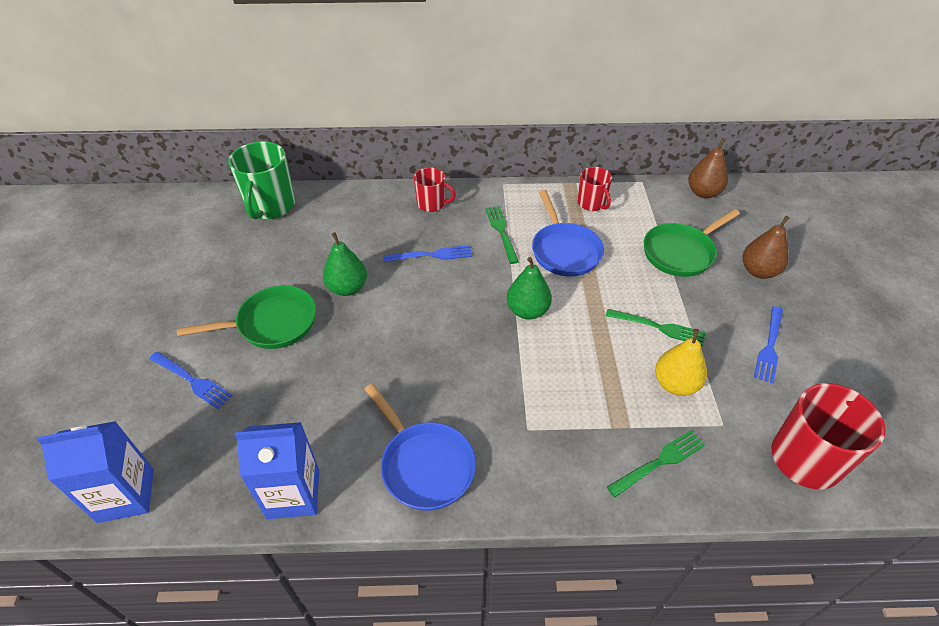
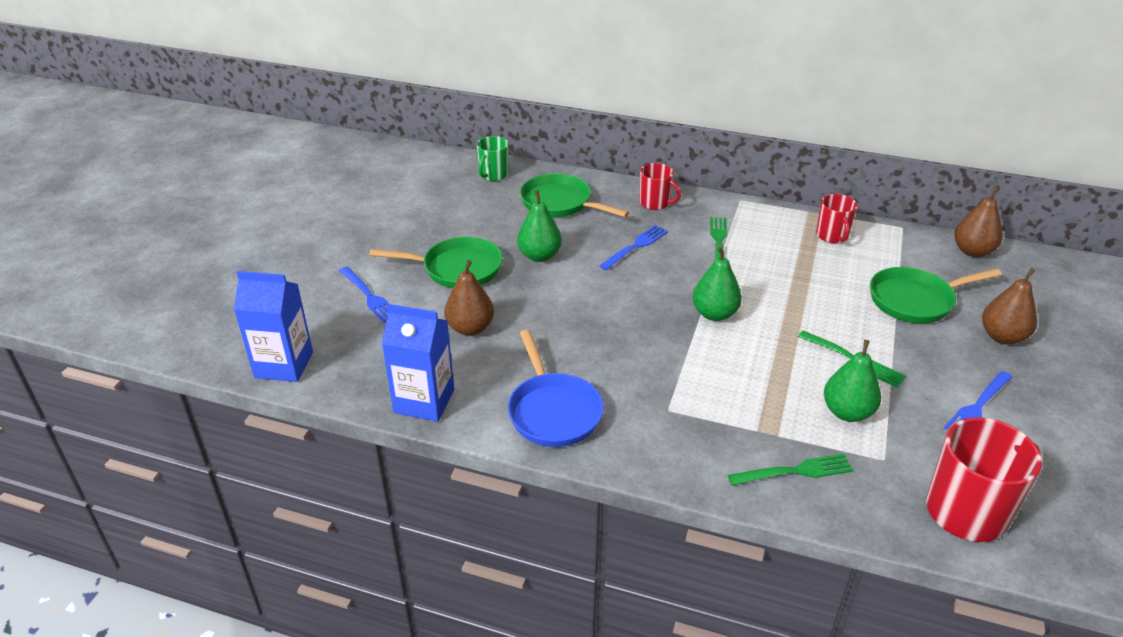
camera: 20 degrees right, 10 degrees down
green mug [228,141,295,219] -> green mug [477,136,509,181], size x0.58
blue fork [383,245,472,262] -> blue fork turned 60 degrees counterclockwise [599,225,668,270]
blue pan [532,190,604,277] -> none
yellow pear [655,329,707,396] -> green pear [824,340,881,422]
none -> brown pear [444,260,494,336]
none -> green pan [520,174,629,217]

